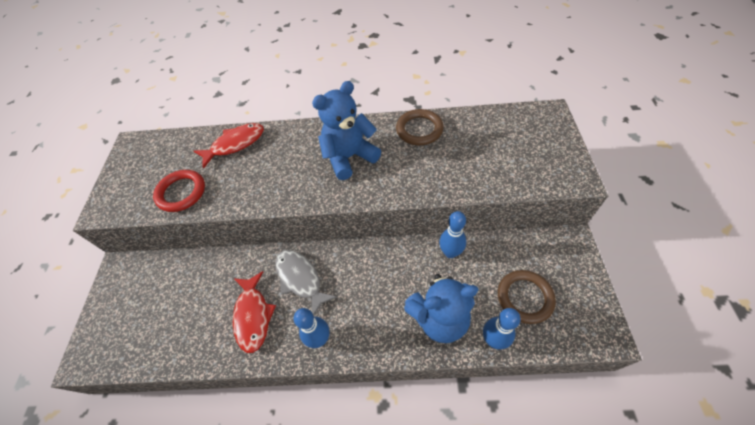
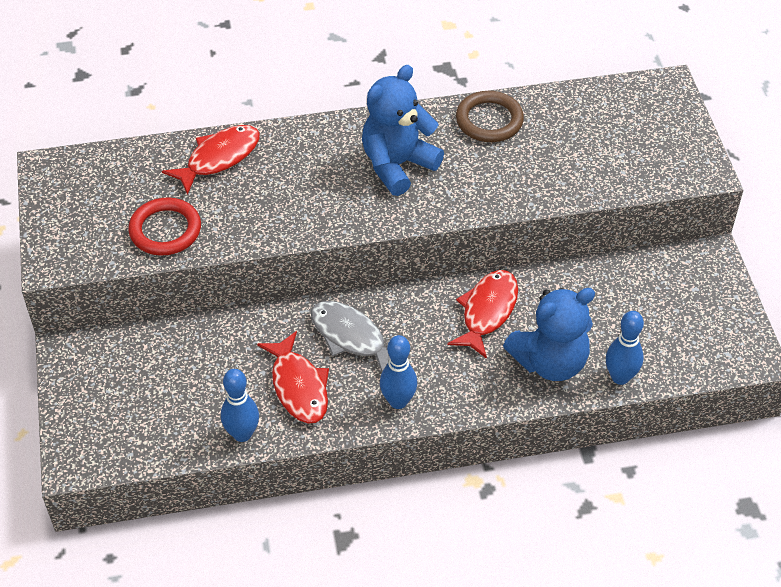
camera: 15 degrees left, 5 degrees down
blue bowling pin [439,211,466,258] -> blue bowling pin moved to [221,369,259,442]
brown ring [498,270,556,324] -> none
none -> red fish [447,270,518,359]

